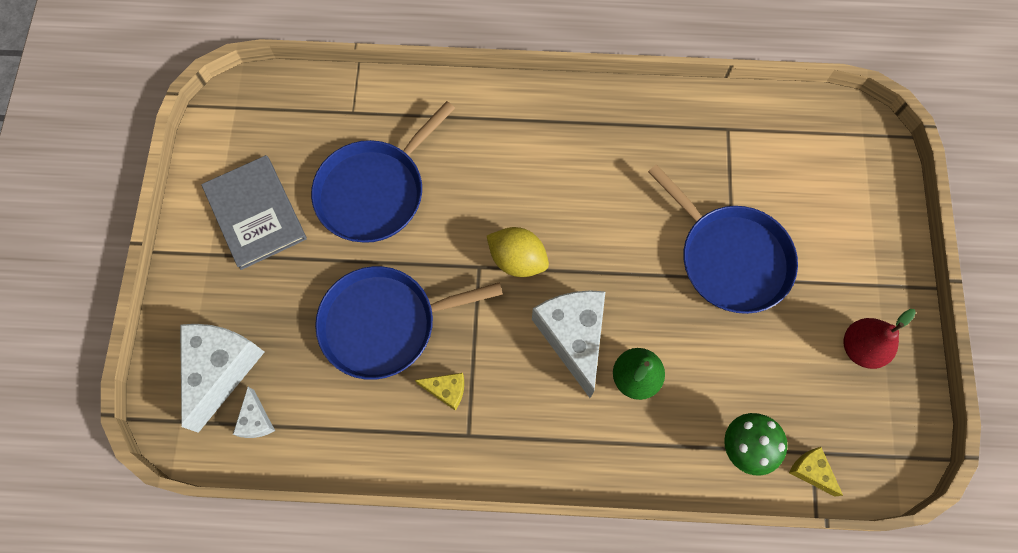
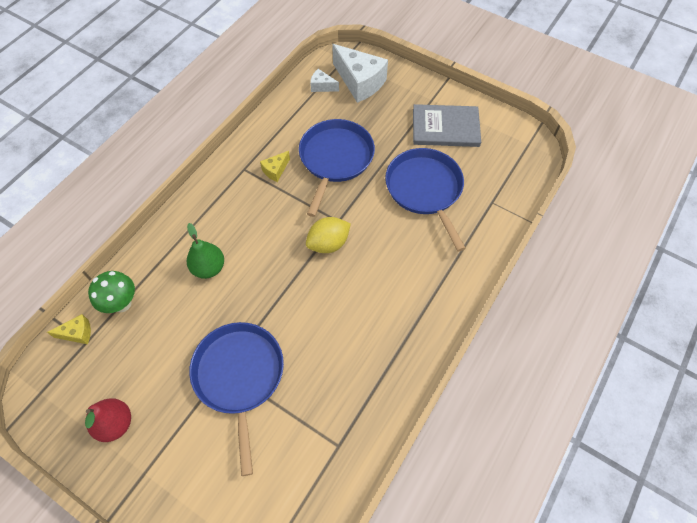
camera: 120 degrees right, 10 degrees down
white cheese [532,290,606,398] -> none
blue pan [648,164,798,314] -> blue pan turned 90 degrees clockwise [189,322,284,476]

